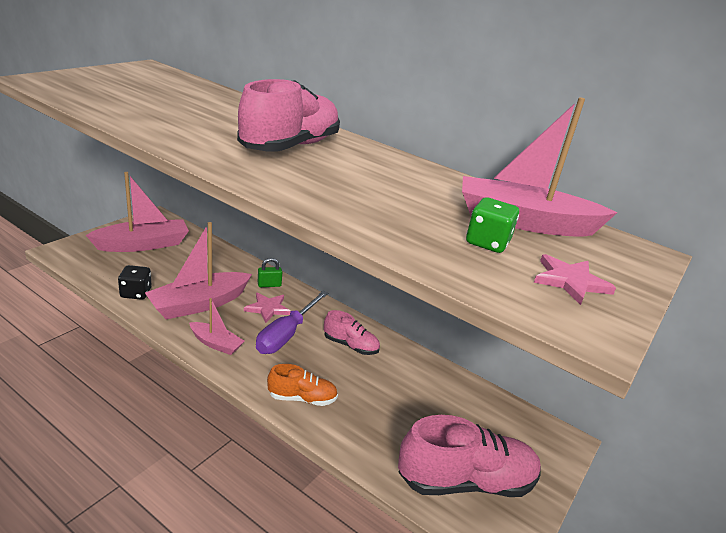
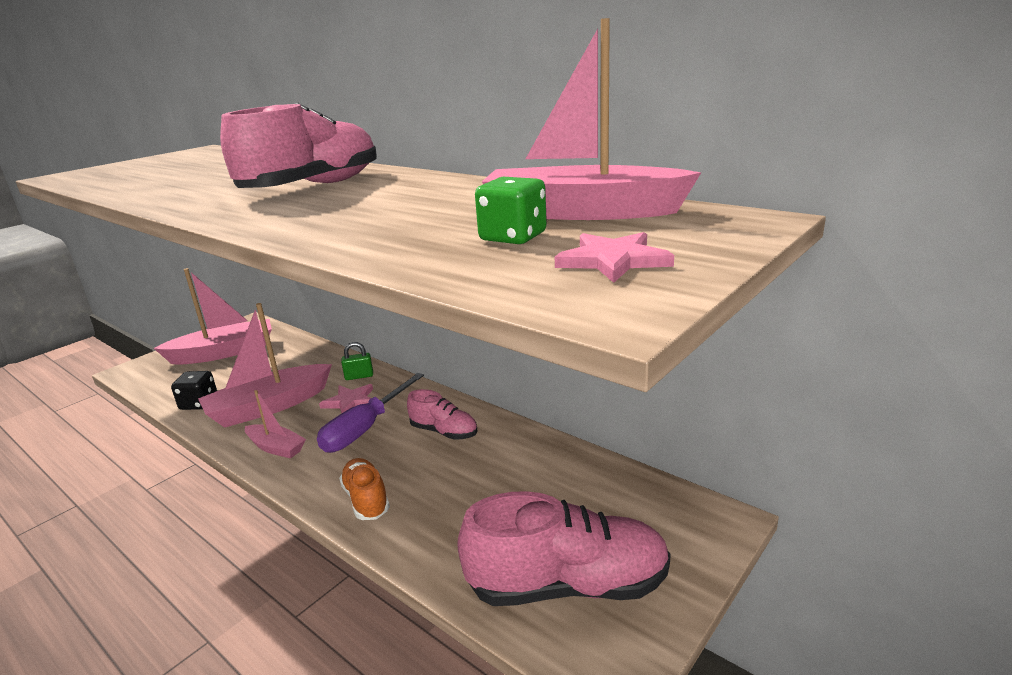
camera: 10 degrees right, 5 degrees down
orange shoe [267,364,338,406] -> orange shoe turned 120 degrees counterclockwise [339,458,390,520]

